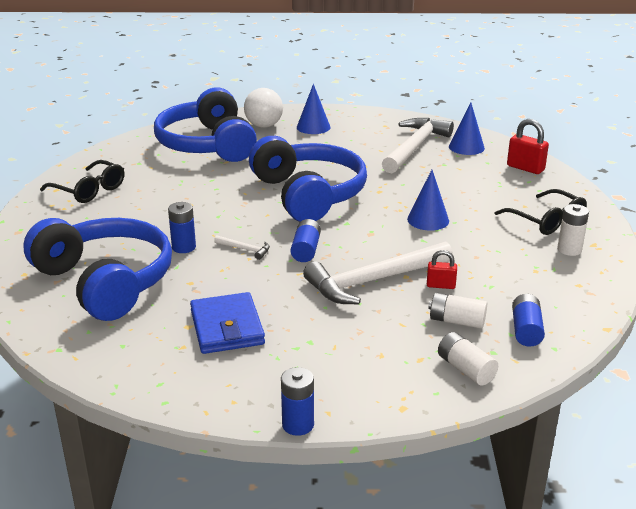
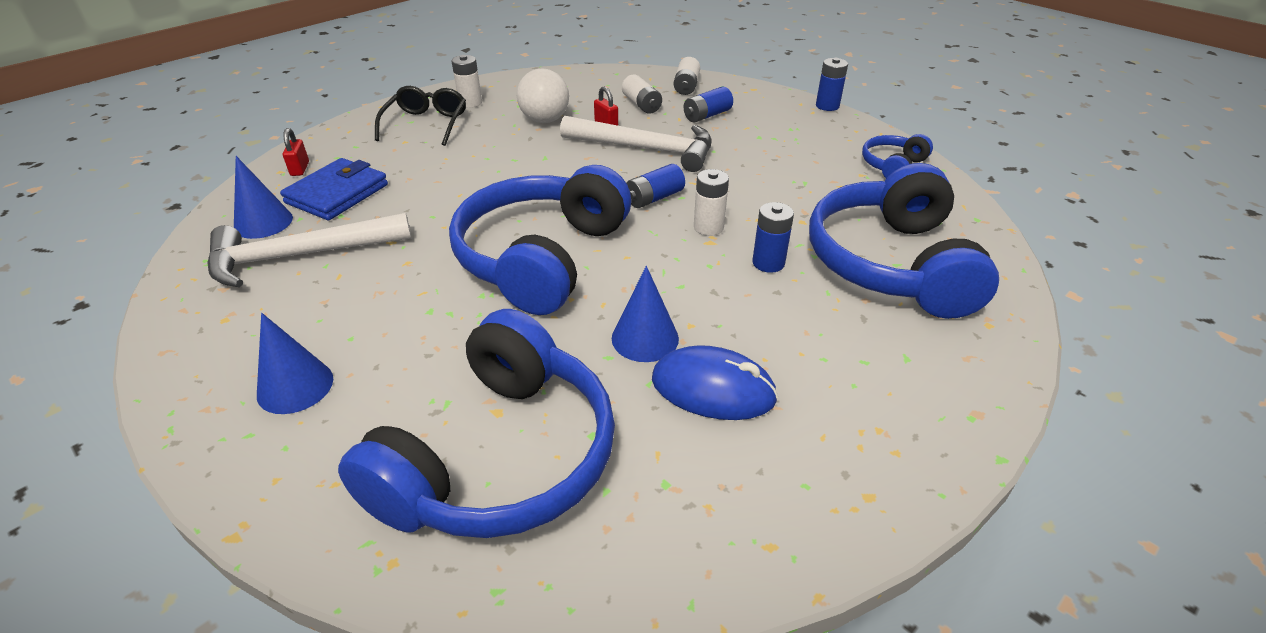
camera: 135 degrees left, 10 degrees up
black glasses [40,160,125,203] -> none
blue wallet [190,292,265,354] -> blue wallet moved to [280,158,388,220]
white hammer [214,235,270,260] -> white battery [694,169,729,236]
white ball [244,88,283,128] -> white ball moved to [517,69,569,123]
blue cone [407,170,449,230] -> blue cone moved to [612,266,679,362]
red padlock [507,119,549,174] -> red padlock [283,128,309,176], size x0.62
blue battery [512,294,545,347] -> blue battery moved to [684,86,733,123]
none -> blue mouse [652,345,778,420]
none -> blue headphones [862,134,933,178]

